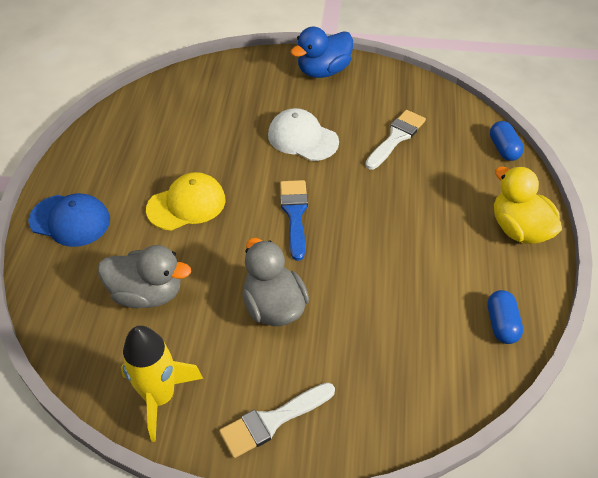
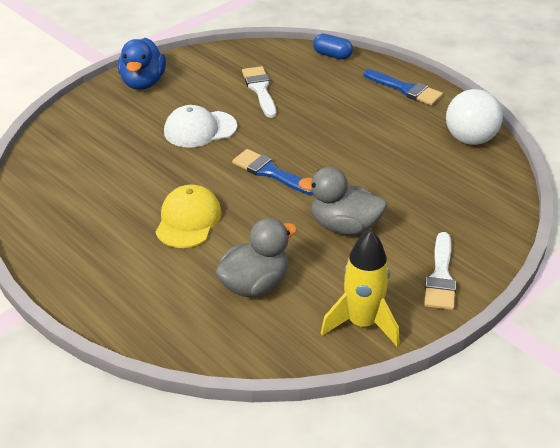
camera: 50 degrees left, 10 degrees down
blue cap [28,193,110,247] -> none
blue capsule [487,290,523,344] -> white ball [446,89,503,145]
yellow duck [494,166,562,244] -> blue brush [363,69,443,106]

